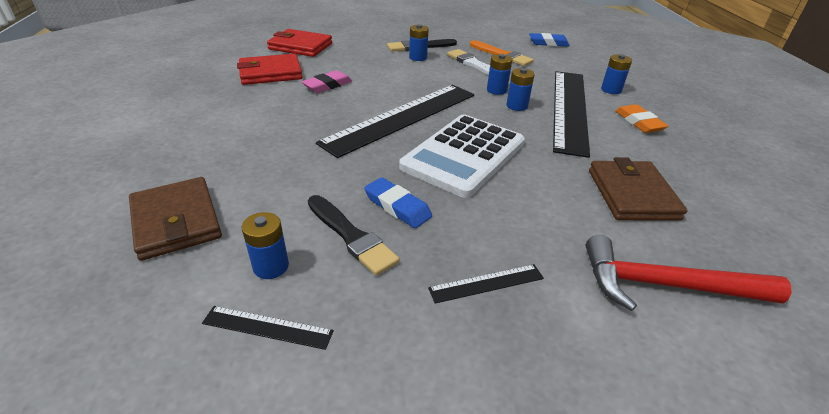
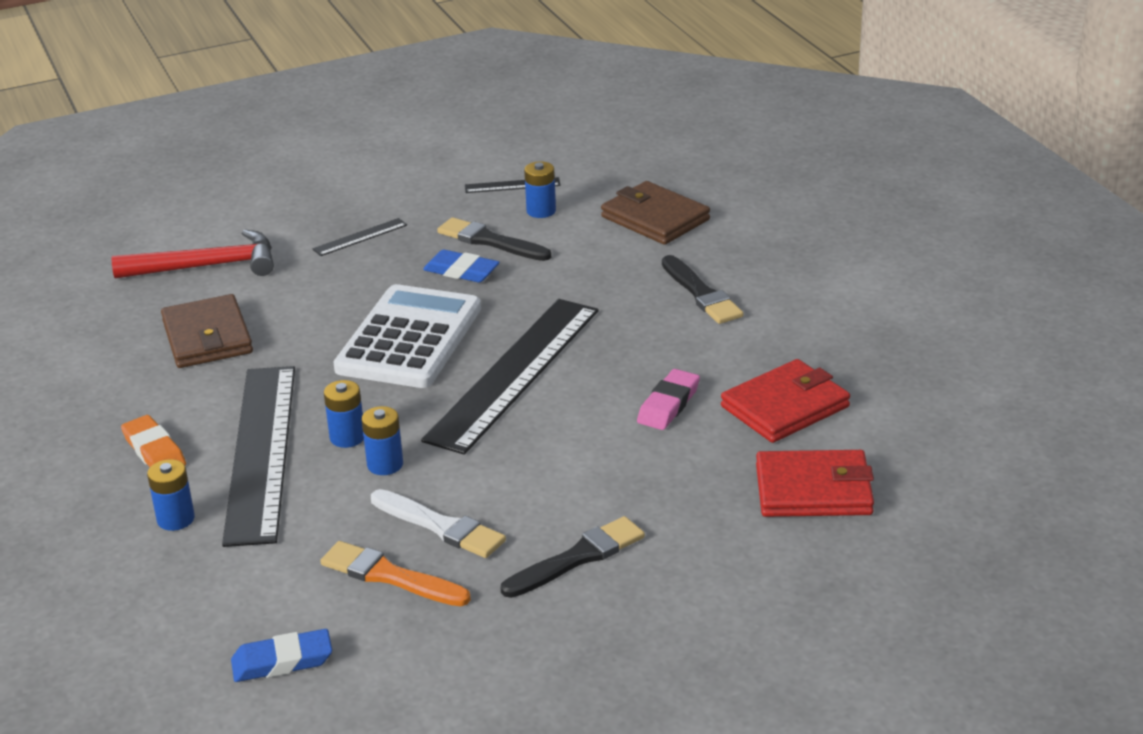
camera: 165 degrees right, 5 degrees down
blue battery [409,24,429,61] -> none
none -> black brush [662,255,743,324]

